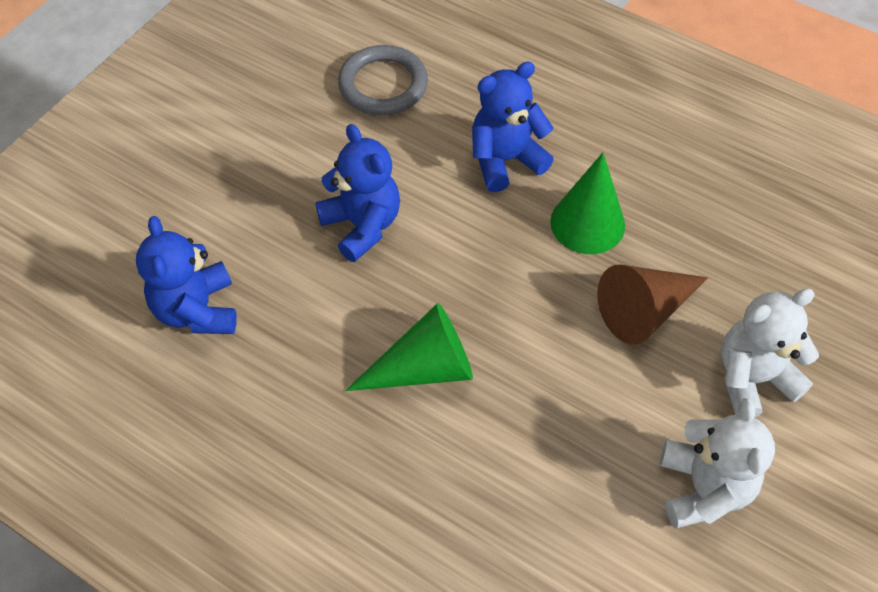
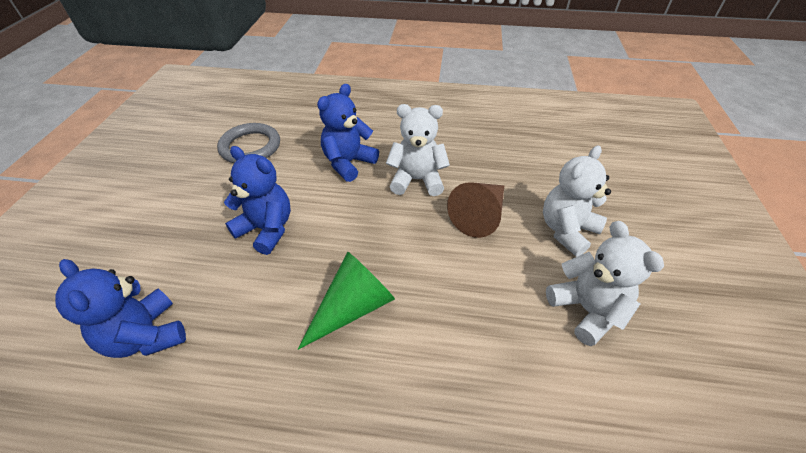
camera: 25 degrees left, 10 degrees down
green cone [550,153,625,254] -> white teddy bear [386,104,450,196]

